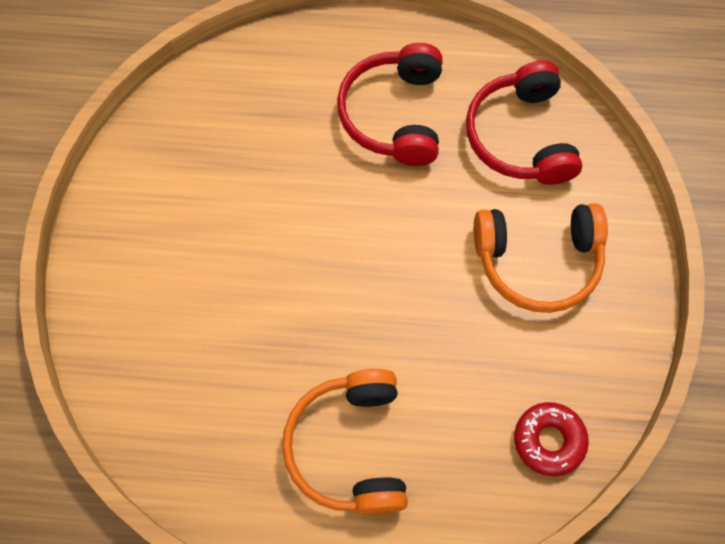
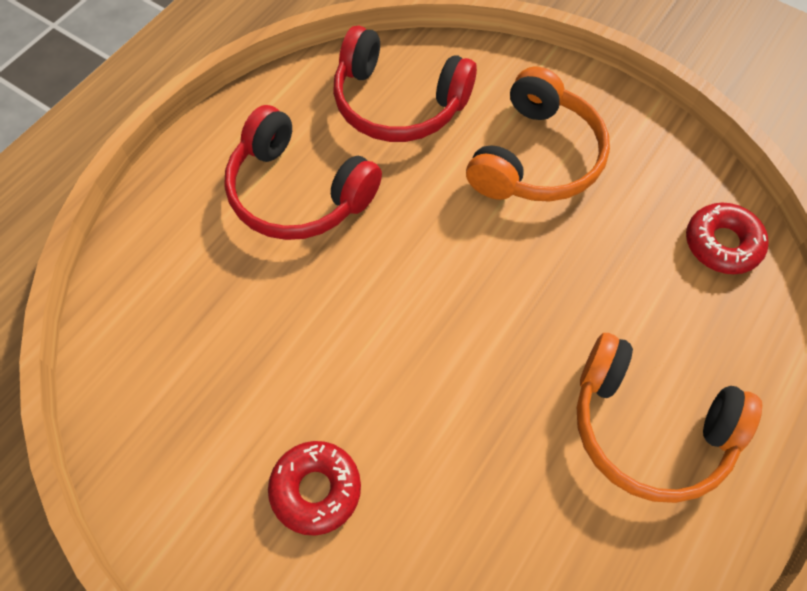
camera: 60 degrees left, 5 degrees down
none -> red donut [268,441,361,536]

